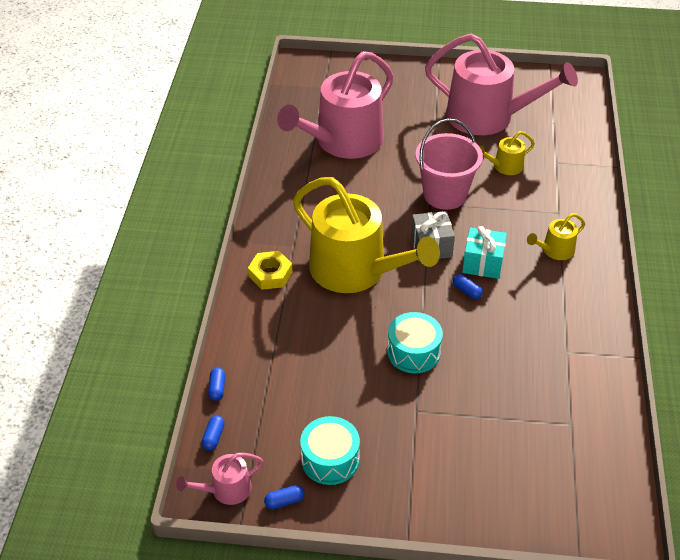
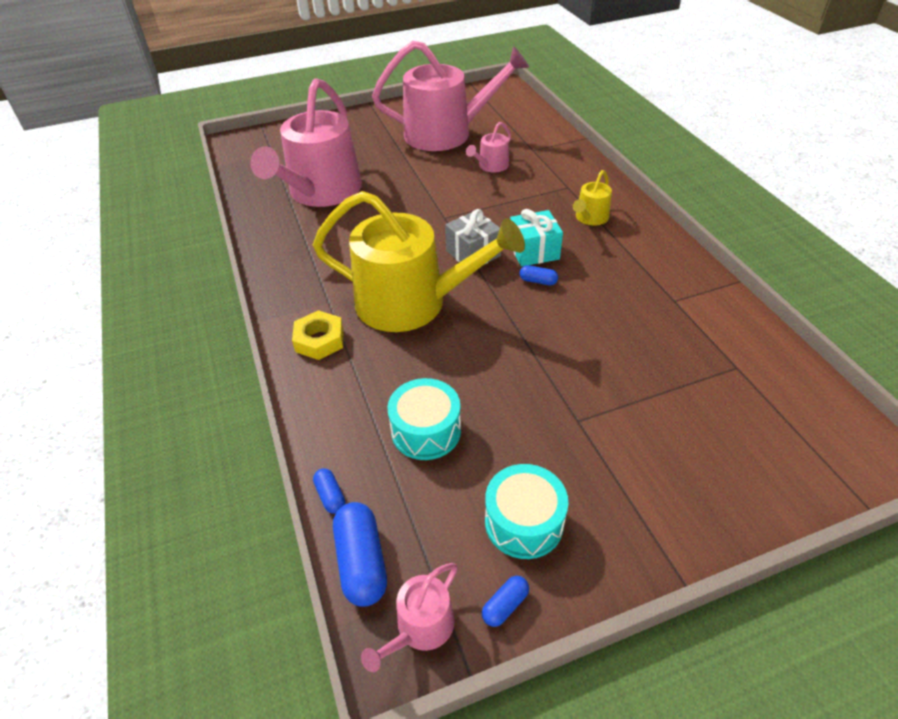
camera: 25 degrees left, 0 degrees up
blue capsule [202,415,225,451] -> blue capsule [333,502,387,607], size x1.90
turquoise drum [387,312,443,373] -> turquoise drum moved to [387,378,461,460]
pink bucket [415,119,483,210] -> none
yellow watering can [479,131,535,175] -> pink watering can [466,122,511,173]

